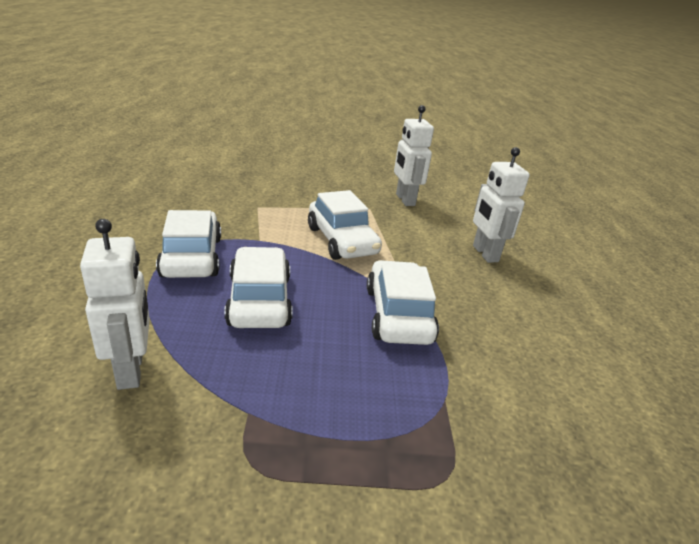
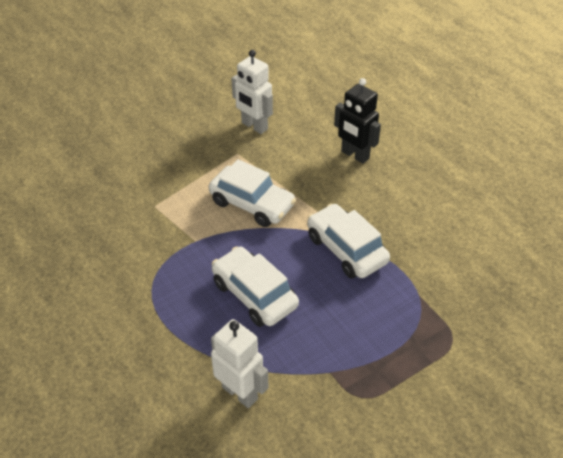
camera: 30 degrees left, 15 degrees up
white car [156,210,221,278] -> none
white robot [473,147,530,263] -> black robot [334,78,381,164]

